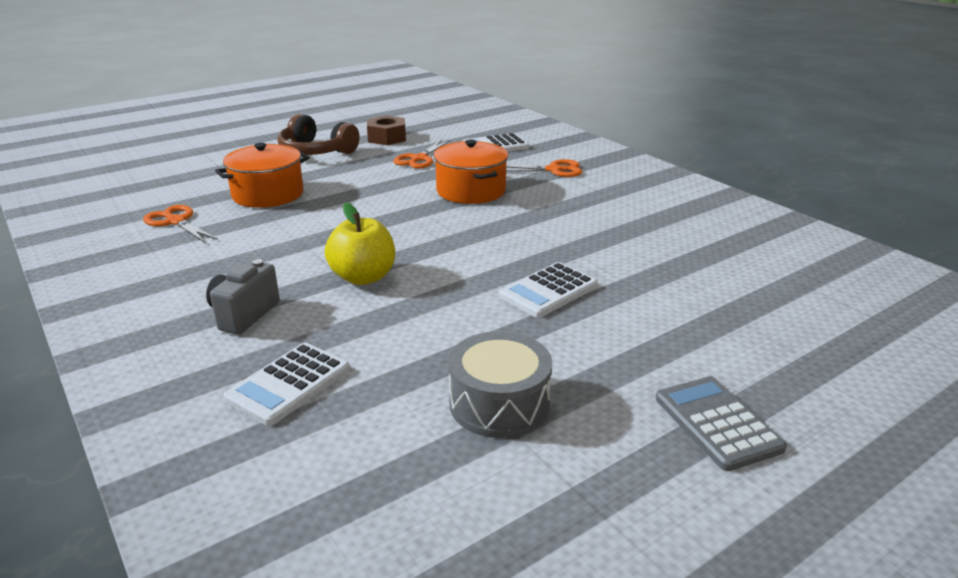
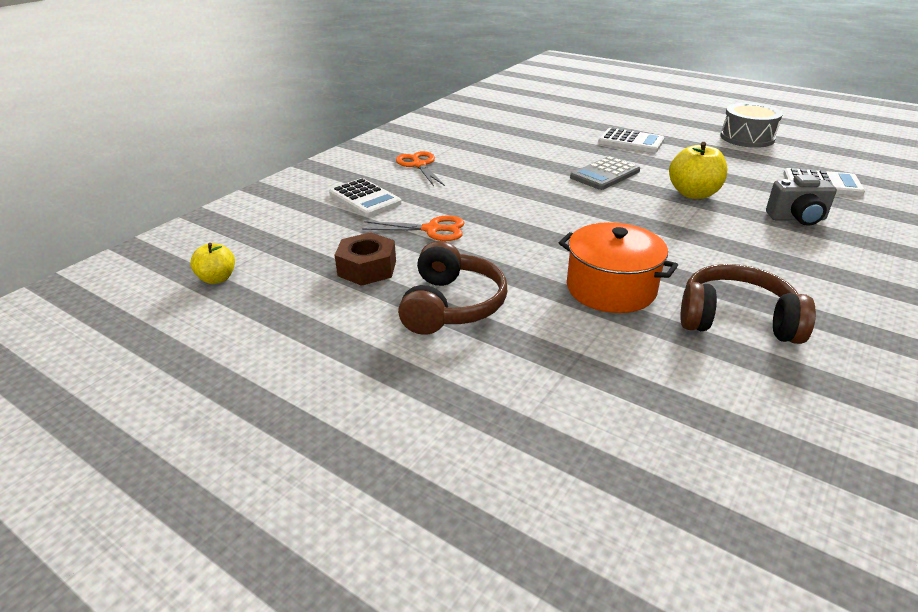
camera: 110 degrees left, 5 degrees up
orange scissors [143,205,218,242] -> brown headphones [680,264,816,344]
orange pot [434,140,508,204] -> none
grey calculator [656,376,787,471] -> grey calculator moved to [570,156,640,190]
none -> yellow apple [190,243,235,284]

